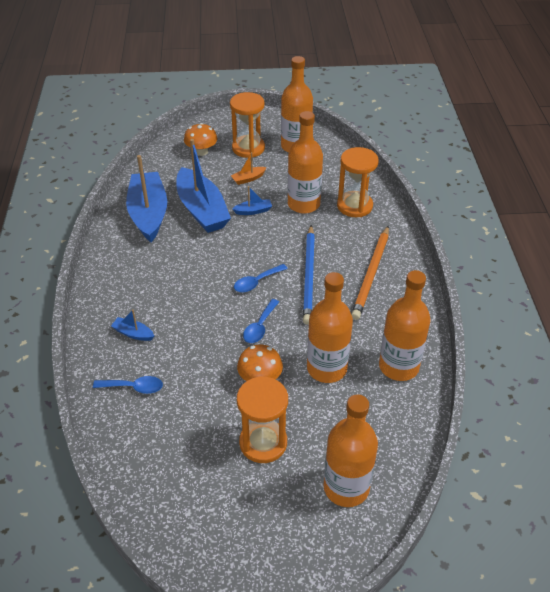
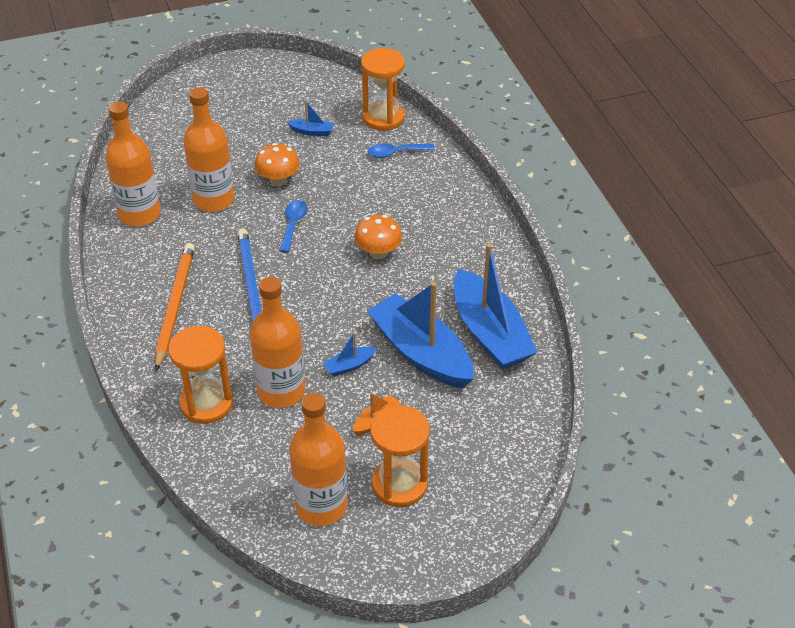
camera: 165 degrees right, 0 degrees up
blue boat [111,309,154,341] -> blue boat moved to [287,100,334,136]
orange mushroom [184,123,217,156] -> orange mushroom moved to [354,215,402,259]
blue spoon [234,264,287,292] -> none
orange hourglass [237,376,288,463] -> orange hourglass moved to [361,48,405,131]
orange bottle [324,394,378,507] -> none

